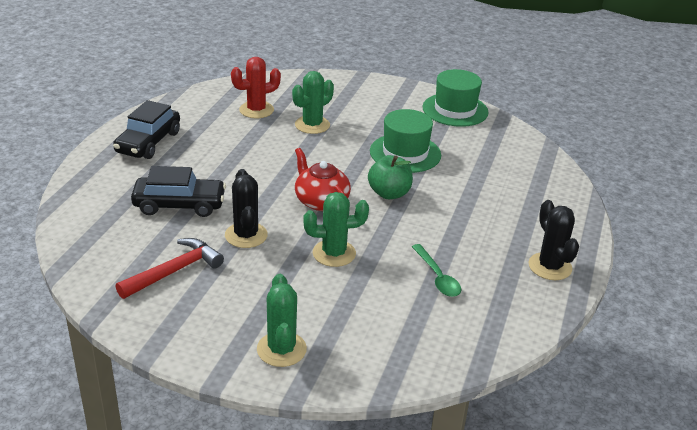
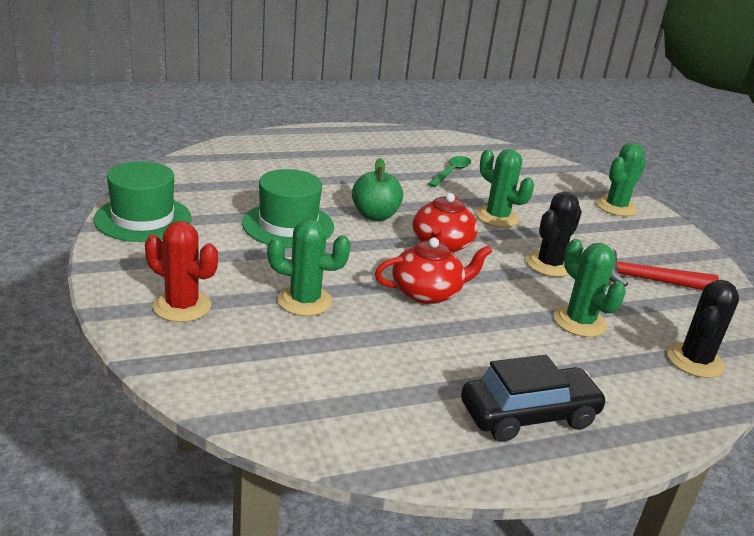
camera: 130 degrees left, 5 degrees down
black car [131,166,226,217] -> green cactus [554,239,626,337]
red cactus [231,57,281,118] -> red cactus moved to [145,221,218,322]
black cactus [528,200,579,280] -> black cactus moved to [667,280,739,378]
none -> red teapot [375,238,492,304]

